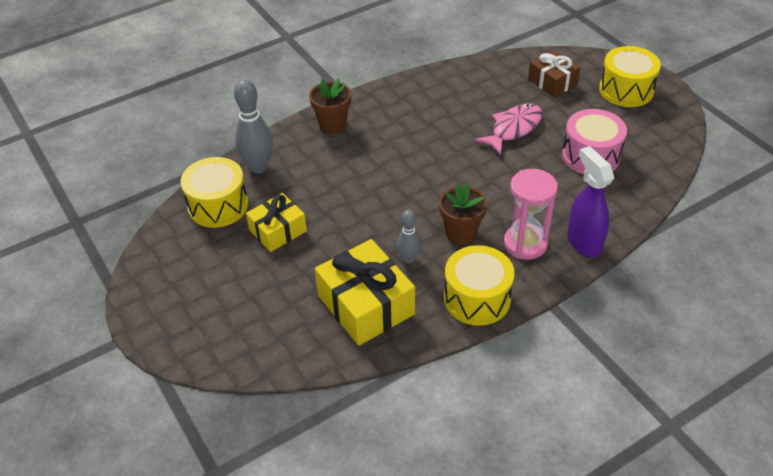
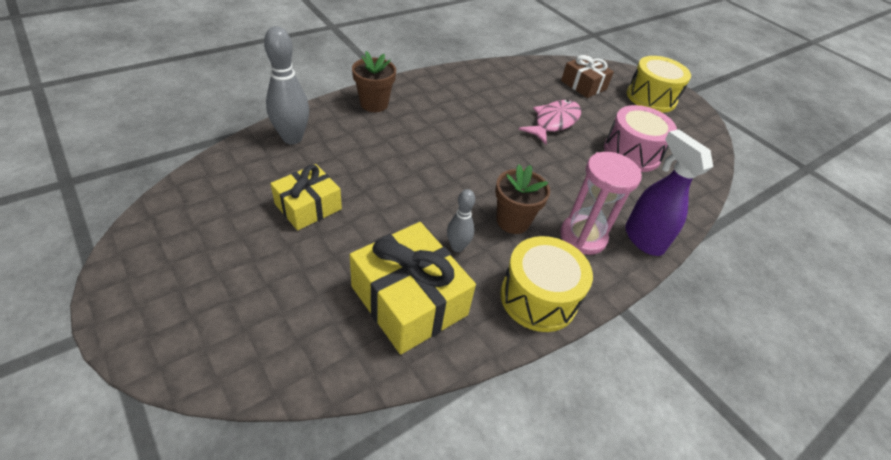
camera: 10 degrees left, 0 degrees up
yellow drum [181,157,248,228] -> none

